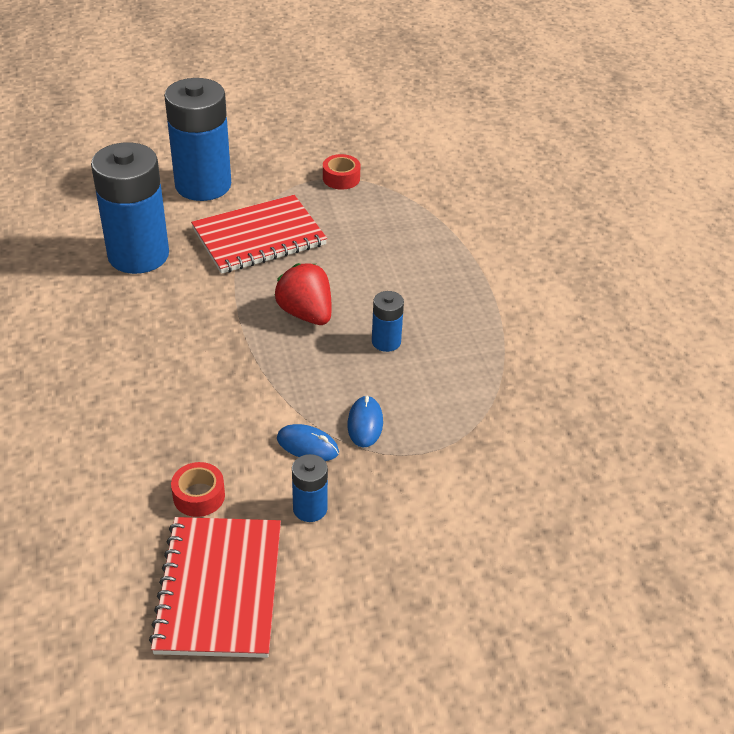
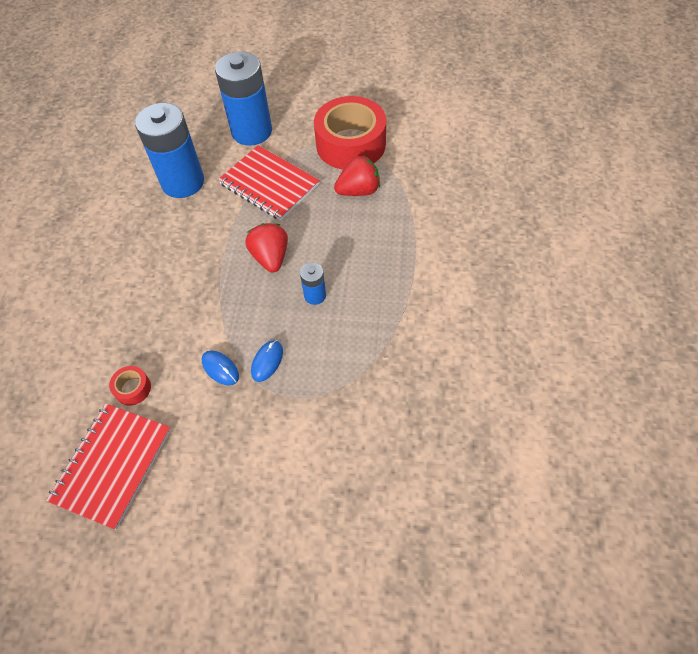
camera: 25 degrees right, 15 degrees up
red notebook [191,195,327,274] -> red notebook turned 45 degrees clockwise [218,145,320,220]
blue battery [292,454,328,522] -> none
red tape [323,154,360,190] -> red tape [314,96,386,170], size x2.45
none -> red strawberry [334,155,380,196]

